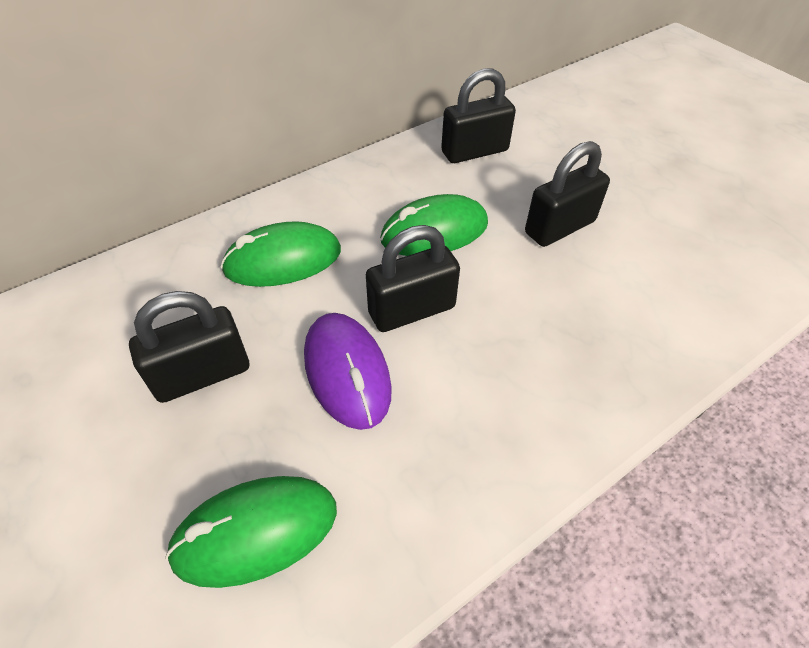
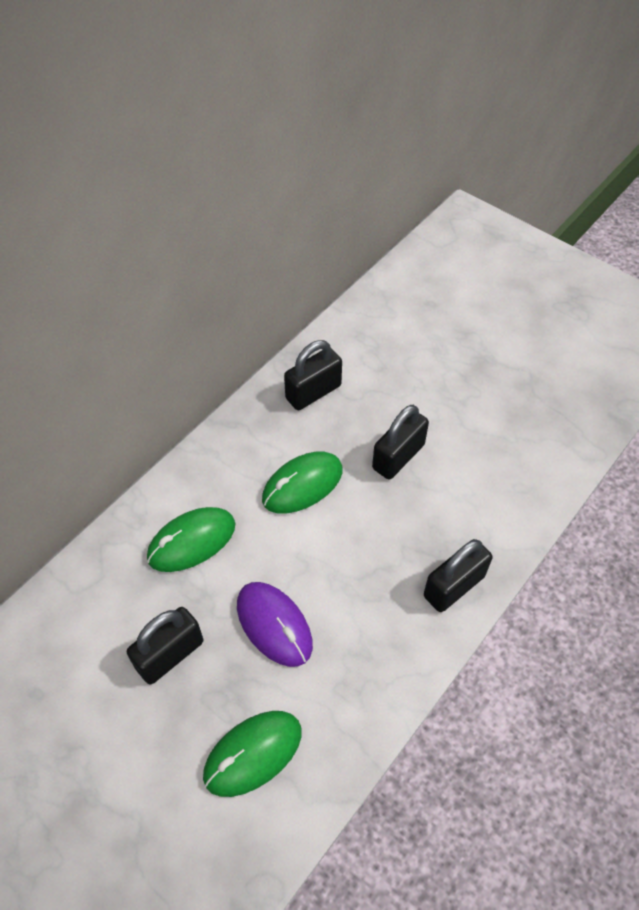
camera: 15 degrees left, 5 degrees up
black padlock [366,225,460,332] -> black padlock moved to [424,539,493,612]

